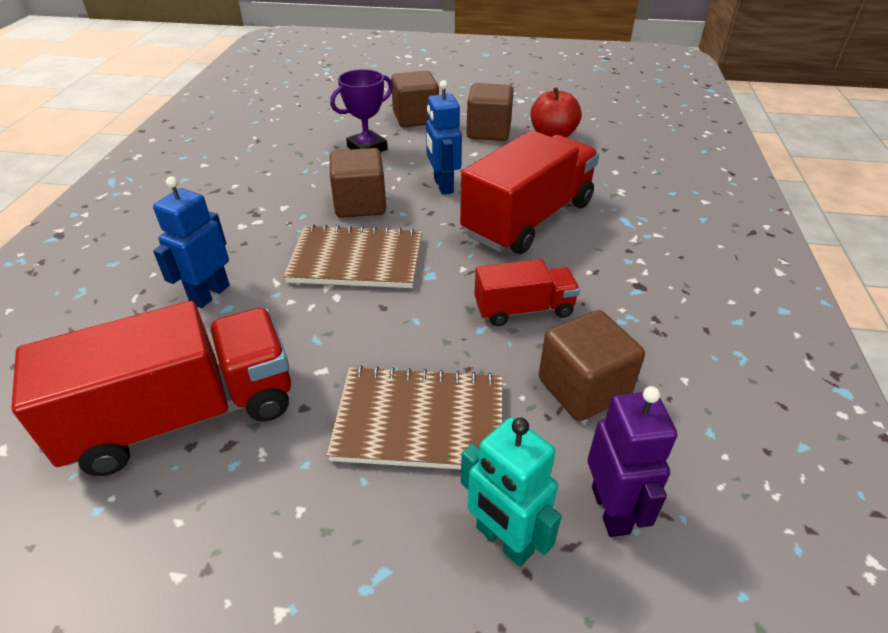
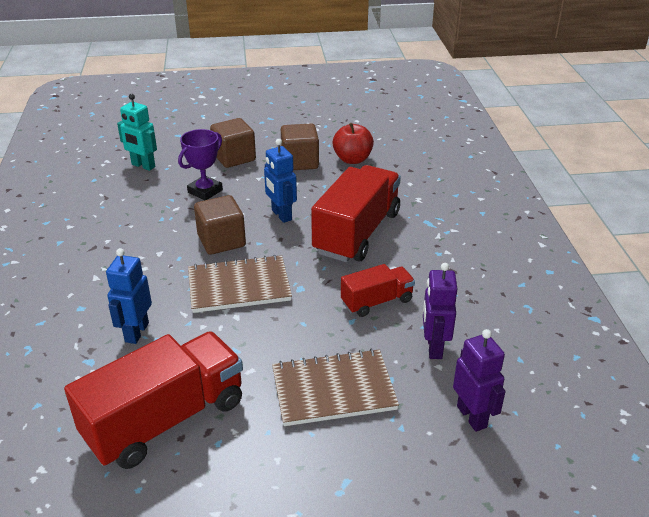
camera: 15 degrees left, 5 degrees down
turquoise robot [461,417,562,567] -> turquoise robot moved to [117,94,157,171]
brown cube [539,310,645,421] -> purple robot [423,263,457,359]

